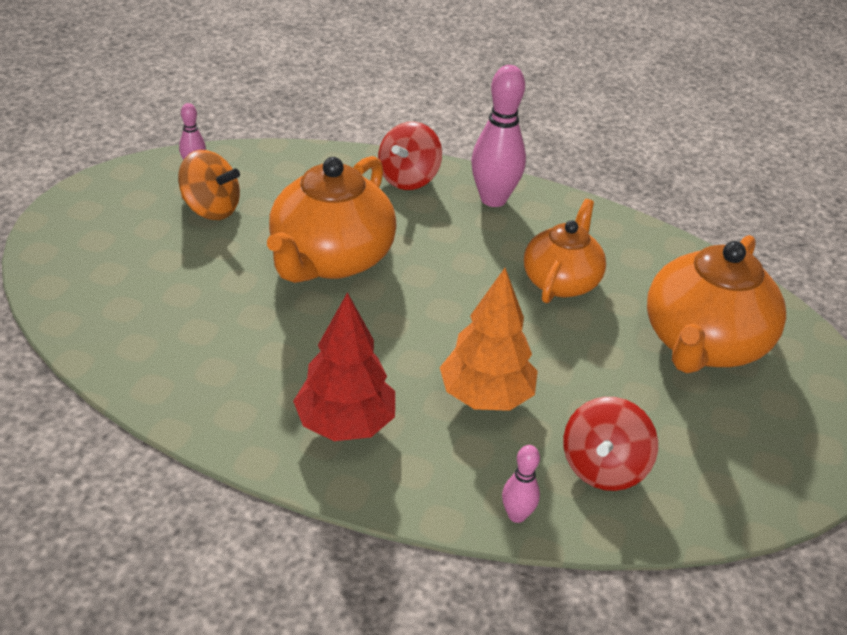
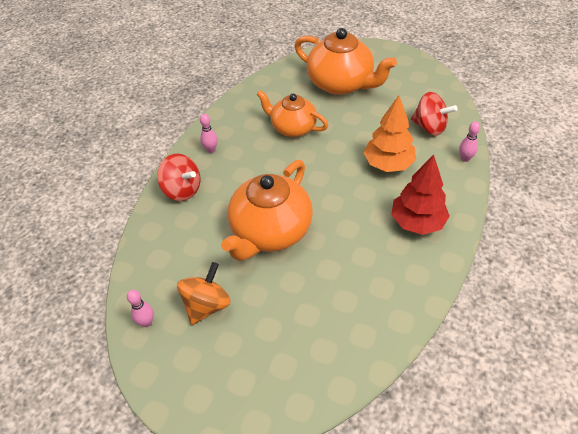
camera: 80 degrees left, 10 degrees up
orange teapot [267,156,397,283] -> orange teapot turned 90 degrees clockwise [221,160,313,261]
pink bowling pin [471,65,526,207] -> pink bowling pin [200,114,218,153], size x0.49

